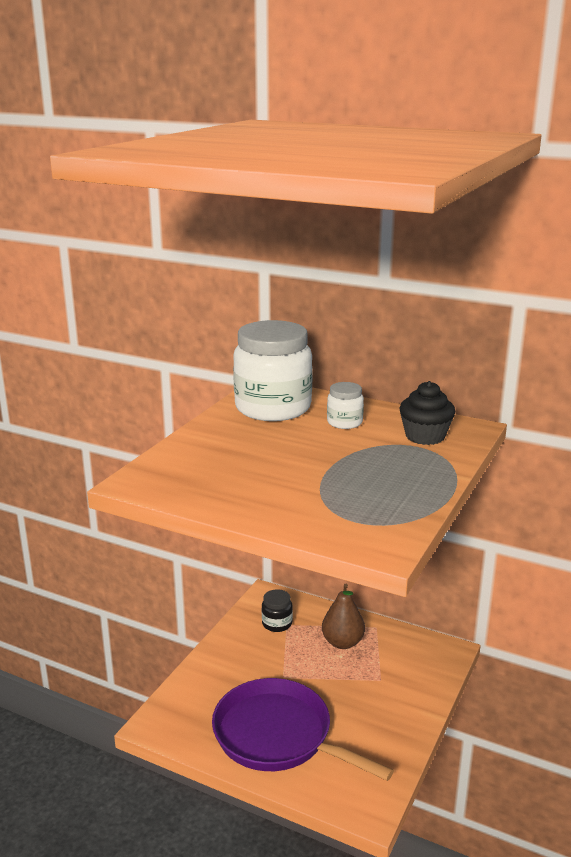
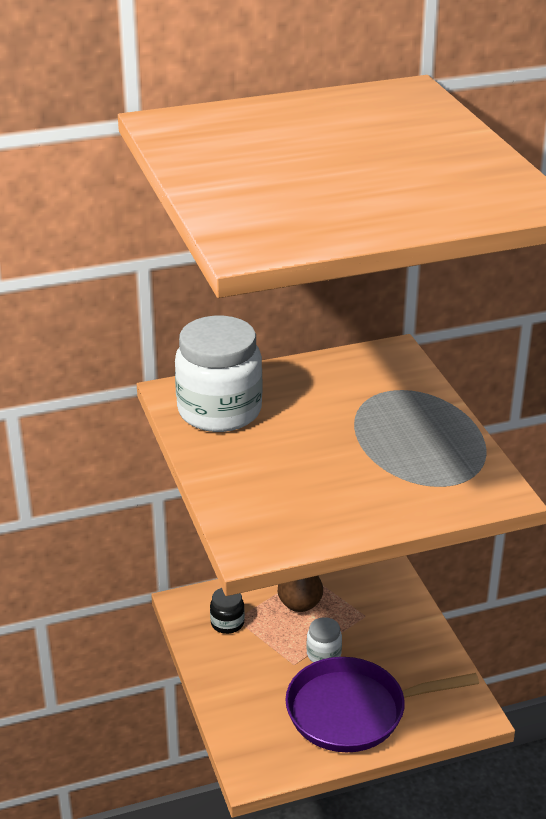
camera: 45 degrees left, 10 degrees up
white jar [327,382,364,429] -> white jar moved to [307,617,342,663]
black cupcake [399,381,455,445] -> none

